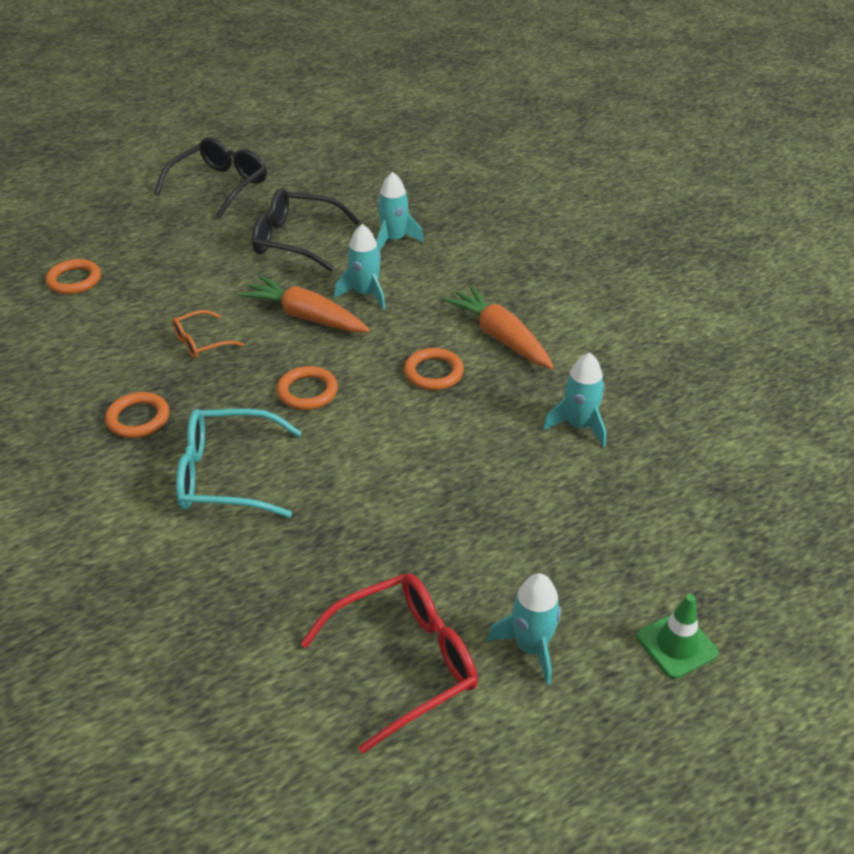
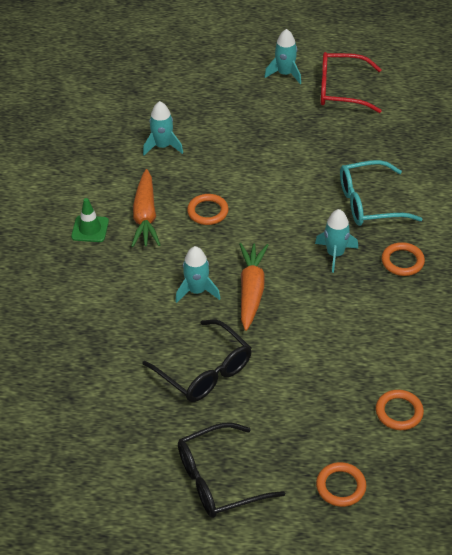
camera: 145 degrees left, 5 degrees up
orange glasses [172,310,244,359] -> none
turquoise glasses [176,409,302,518] -> turquoise glasses turned 135 degrees clockwise [340,160,422,226]
orange carrot [238,276,370,333] -> orange carrot turned 150 degrees counterclockwise [239,243,269,331]
orange ring [277,366,338,410] -> orange ring moved to [316,462,366,507]
turquoise rocket [376,172,424,251] -> turquoise rocket moved to [315,209,358,273]
green traffic cone [636,594,719,679] -> green traffic cone moved to [71,198,109,242]

